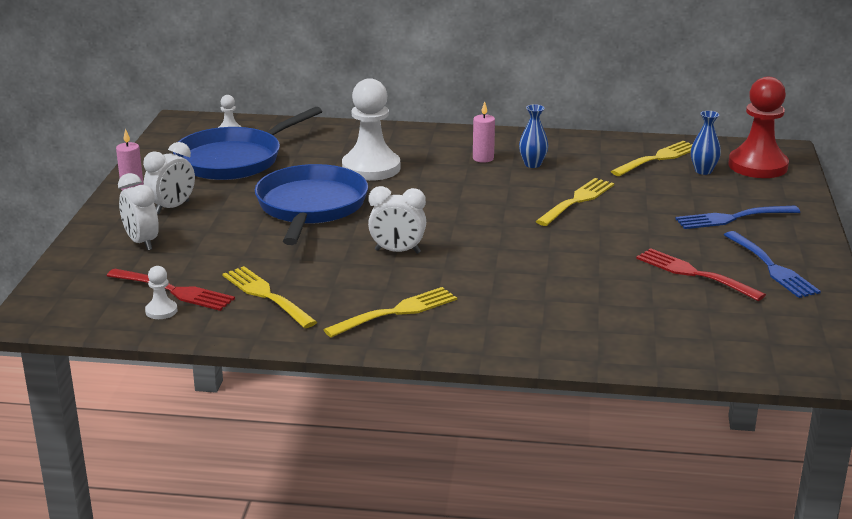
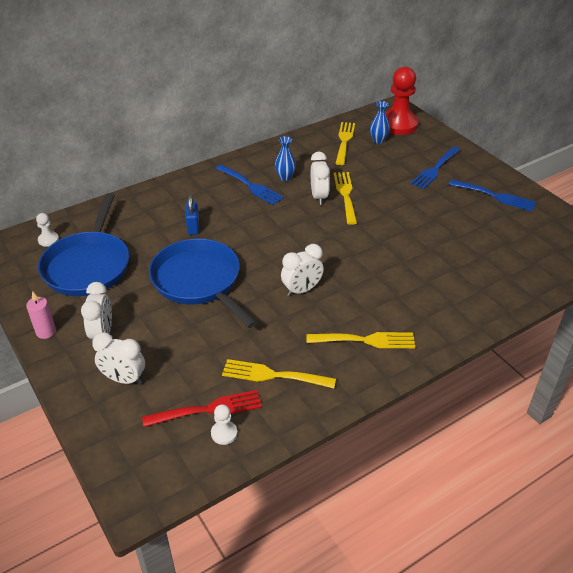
camera: 40 degrees left, 15 degrees up
yellow fork [323,287,457,338] -> yellow fork turned 75 degrees clockwise [306,332,415,348]
white pawn [342,78,400,181] -> blue padlock [186,195,199,235]
pink candle [473,101,495,163] -> blue fork [216,164,284,205]
red fork [636,248,766,301] -> none
none -> white clock [311,151,330,205]

